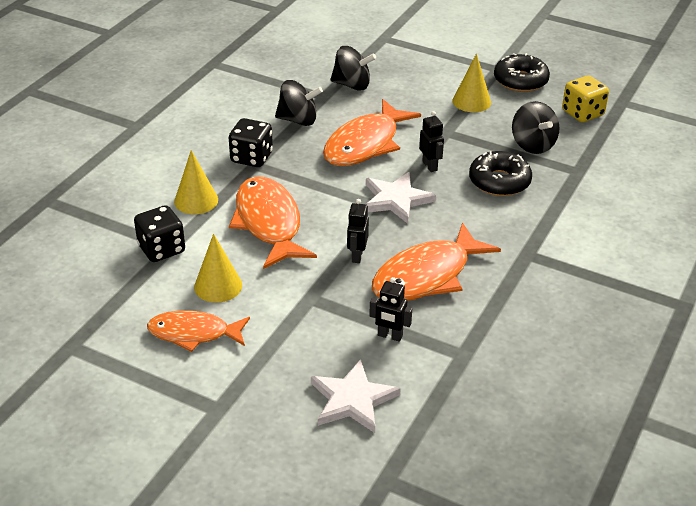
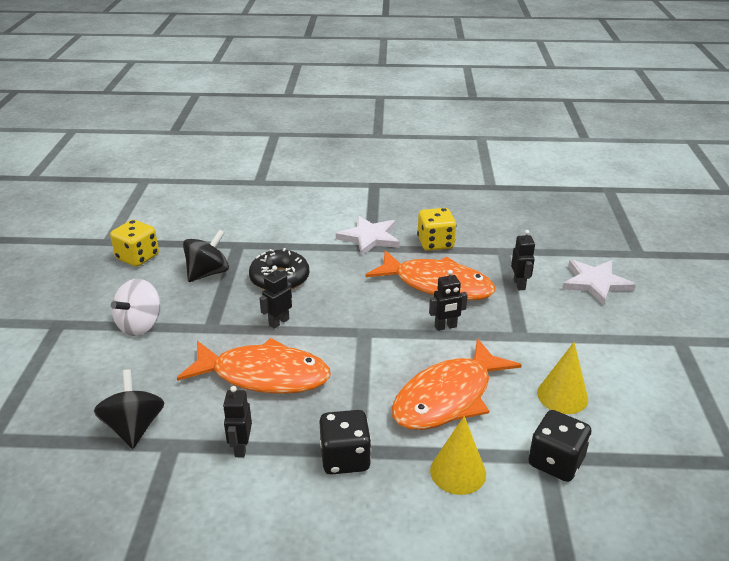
camera: 115 degrees left, 5 degrees down
orange fish [147,310,250,352] -> none
black spinning top [275,80,323,126] -> black robot [223,386,252,457]
white star [366,172,436,224] -> white star moved to [336,216,399,256]
yellow cone [452,54,491,112] -> white spinning top [111,279,160,336]
black donut [494,53,550,92] -> none
none -> yellow dice [417,208,456,251]

